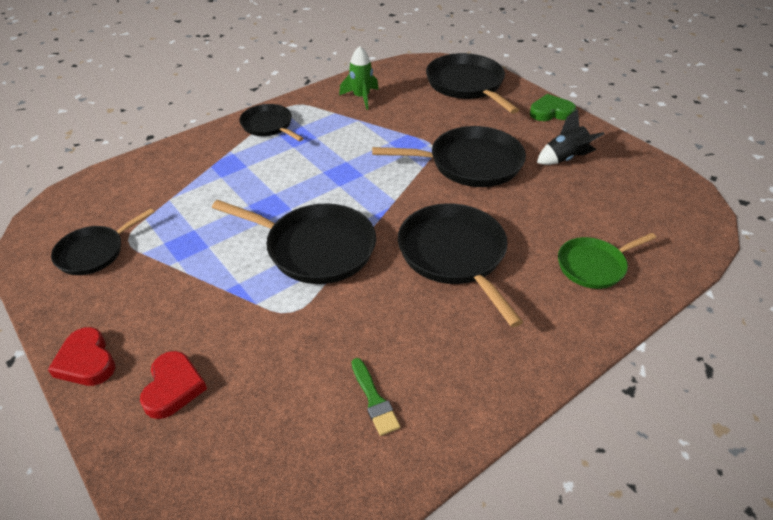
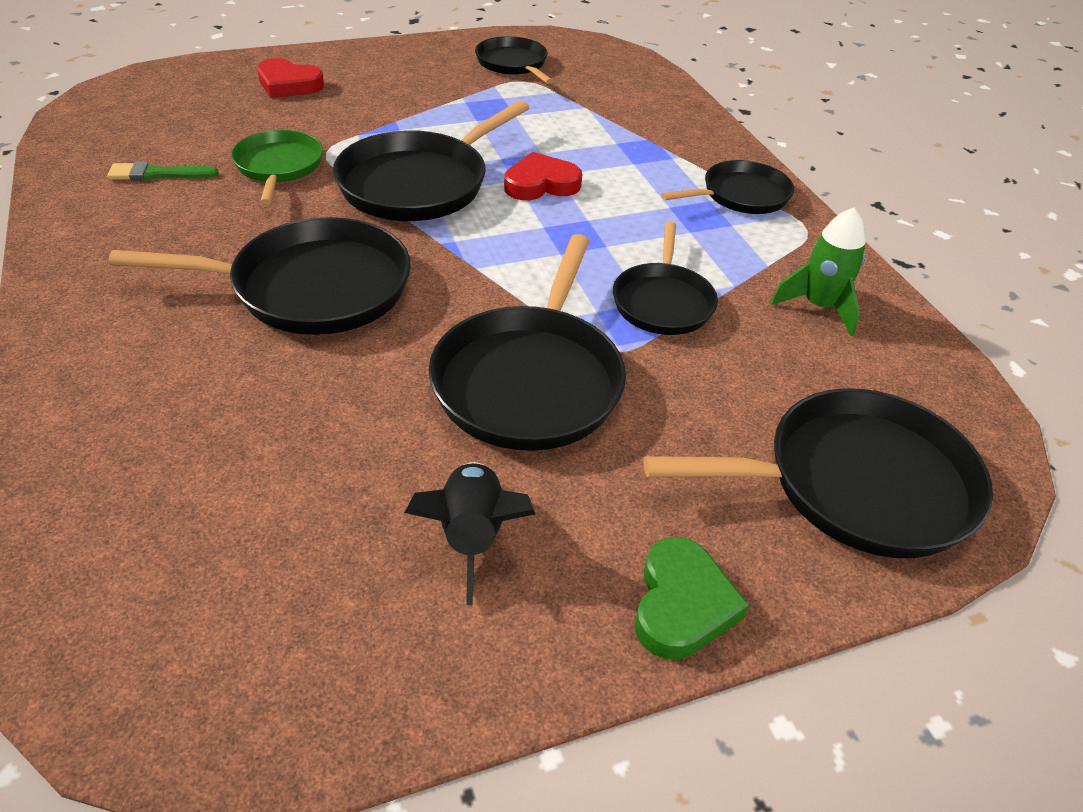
camera: 105 degrees right, 0 degrees up
red heart [48,327,115,386] -> red heart moved to [504,152,582,200]
green pan [558,233,656,289] -> green pan moved to [231,130,323,205]
none -> black pan [613,221,718,335]

